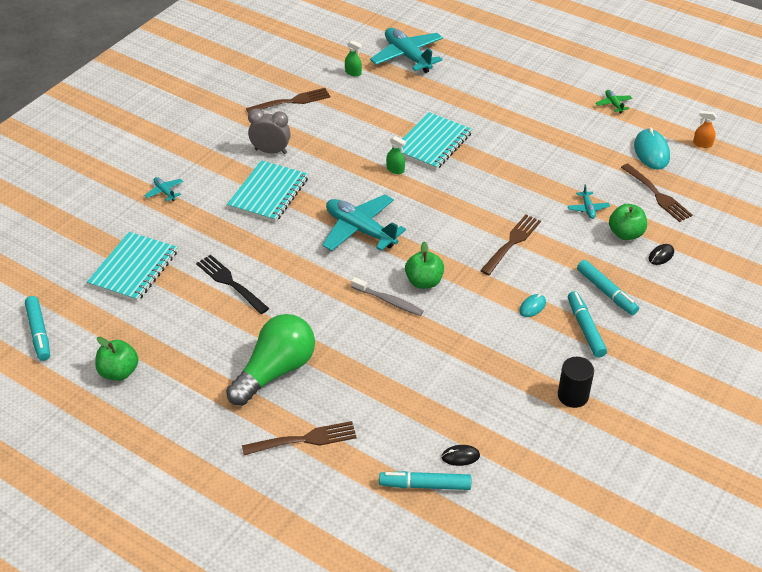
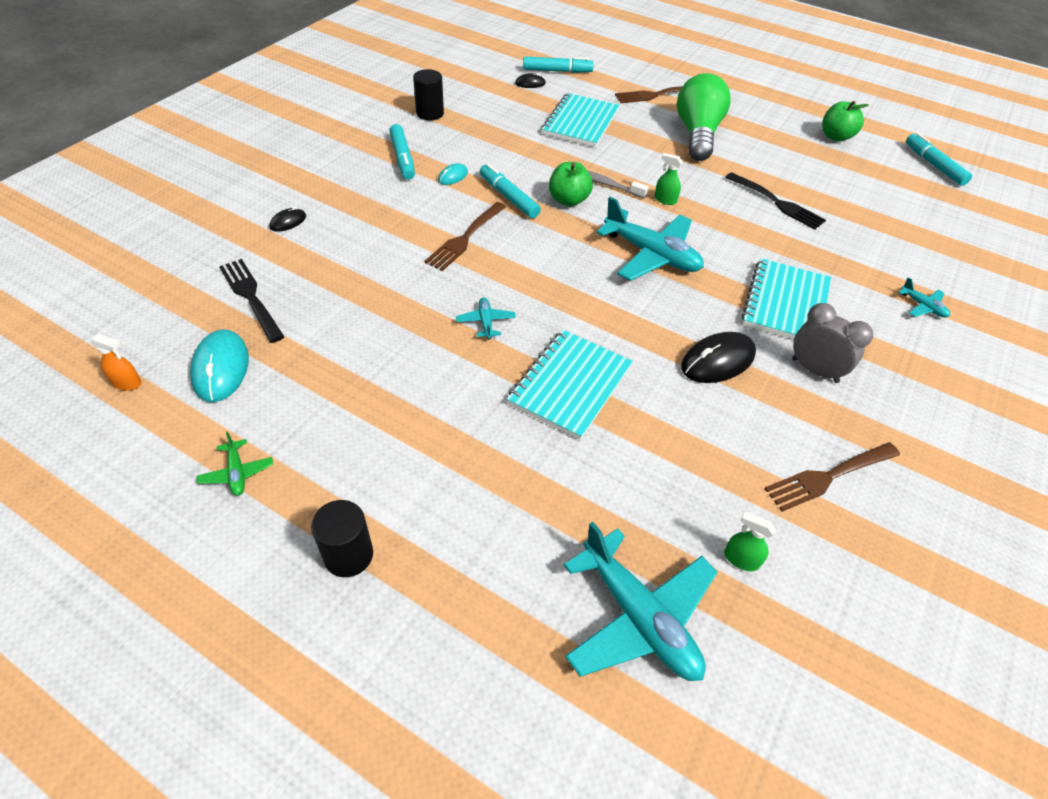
camera: 175 degrees right, 5 degrees up
turquoise notebook [87,232,178,302] -> turquoise notebook moved to [542,93,619,147]
green light bulb [226,314,315,406] -> green light bulb turned 150 degrees clockwise [677,73,731,161]
grey clock [248,108,291,154] -> grey clock turned 150 degrees counterclockwise [792,303,873,383]
green spray bottle [386,136,406,174] -> green spray bottle moved to [655,153,683,205]
turquoise plane [568,184,610,219] -> turquoise plane moved to [456,297,516,340]
turquoise marker [577,260,639,315] -> turquoise marker moved to [480,163,541,218]
green apple [609,204,647,240] -> none
brown fork [621,164,693,222] -> black fork [219,259,284,343]
none -> black cylinder [311,500,373,577]
none -> black mouse [681,332,756,383]

